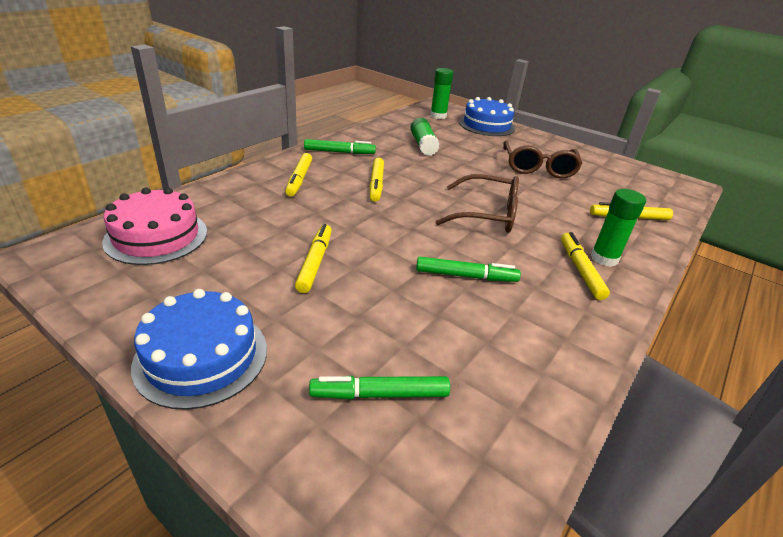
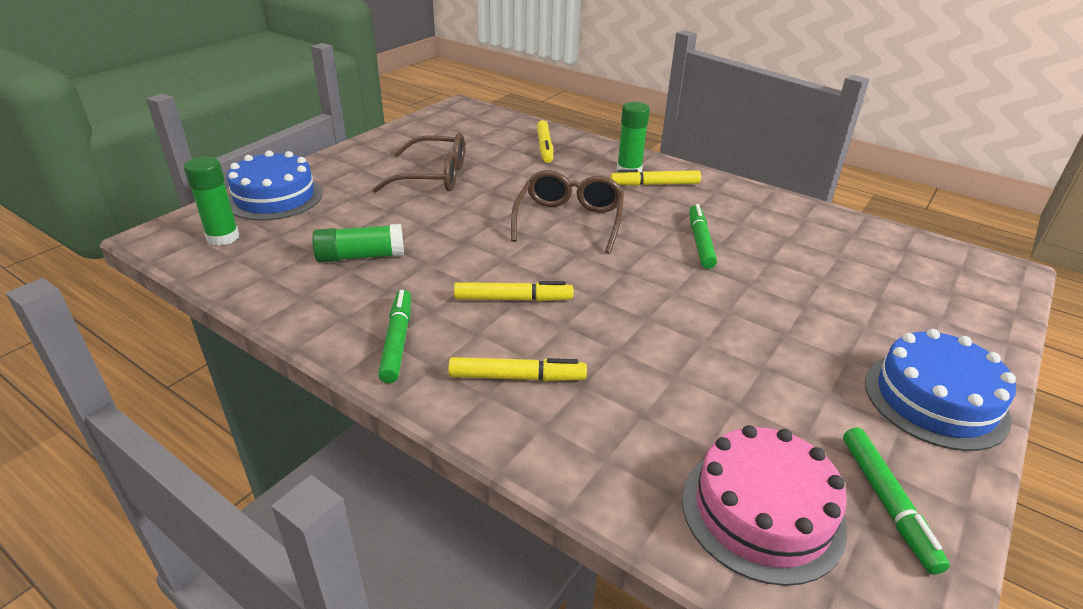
camera: 90 degrees left, 0 degrees up
yellow marker [295,224,332,293] -> none
green marker [309,376,450,399] -> green marker moved to [843,428,950,575]

